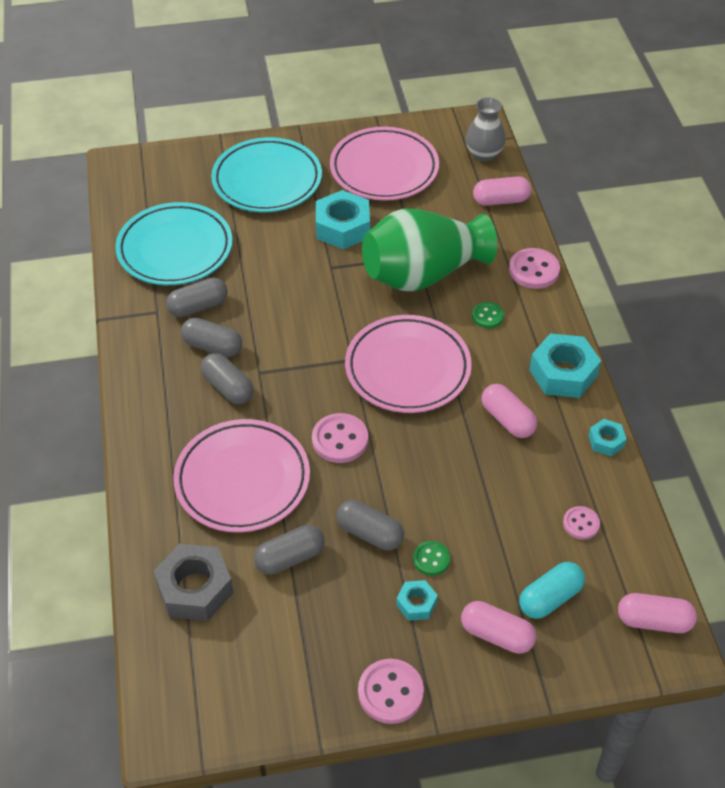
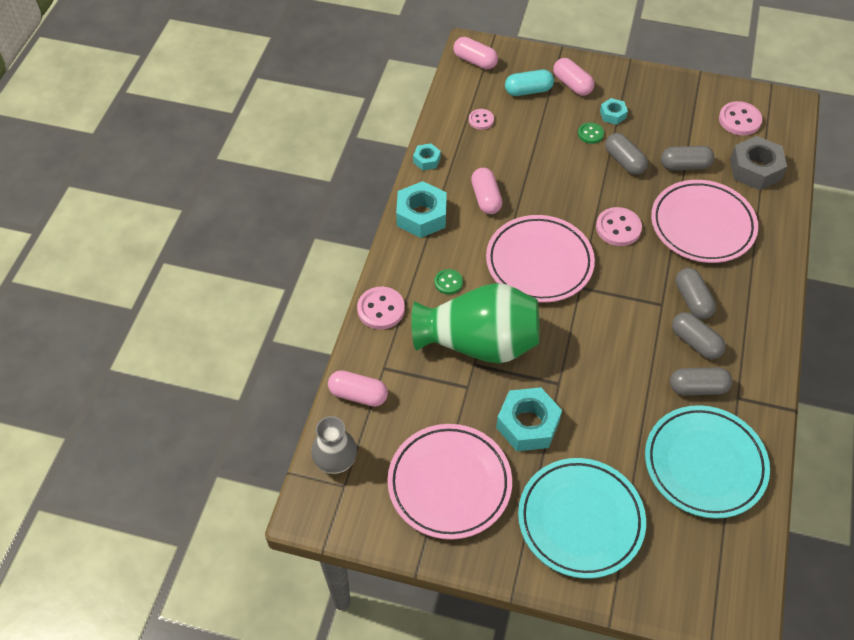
camera: 155 degrees left, 5 degrees up
pink button [358,659,424,724] -> pink button moved to [719,101,762,136]

